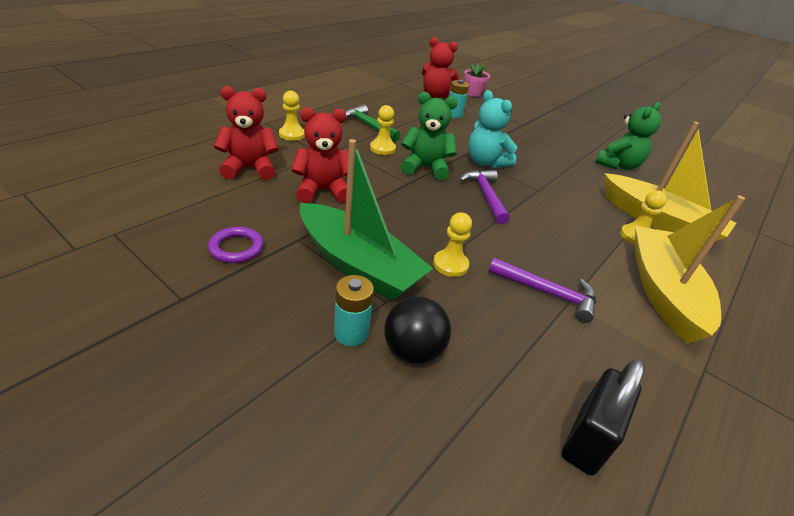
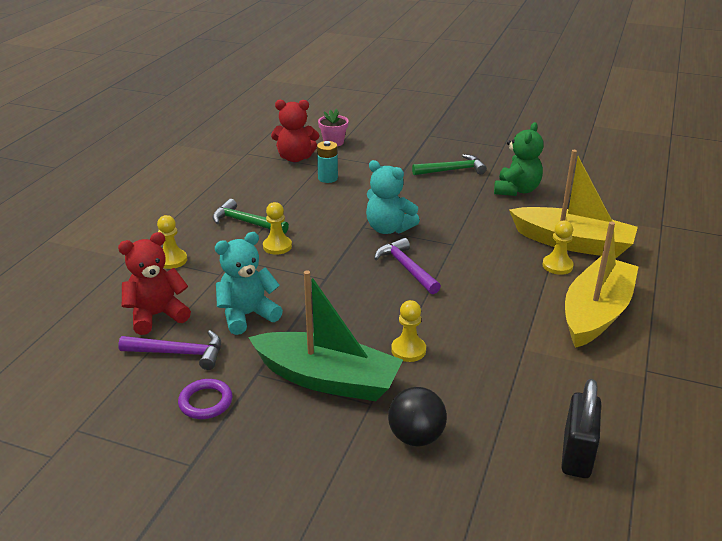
camera: 15 degrees left, 5 degrees down
red teddy bear [291,108,349,203] -> turquoise teddy bear [215,232,283,335]
turquoise battery [334,275,374,346] -> none
green teddy bear [401,92,458,180] -> none
purple hammer [488,258,596,323] -> purple hammer moved to [118,330,221,370]
yellow boat [635,195,745,344] -> yellow boat turned 45 degrees clockwise [565,222,639,348]
none -> green hammer [412,154,487,175]

